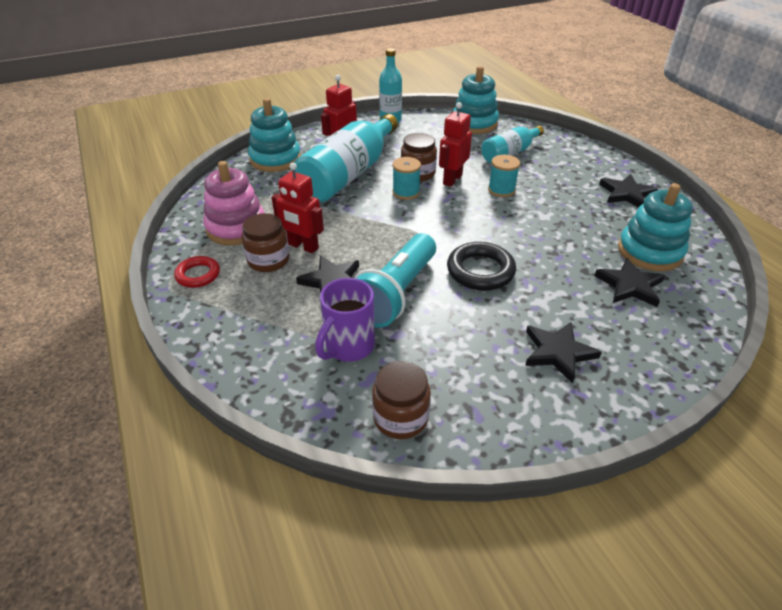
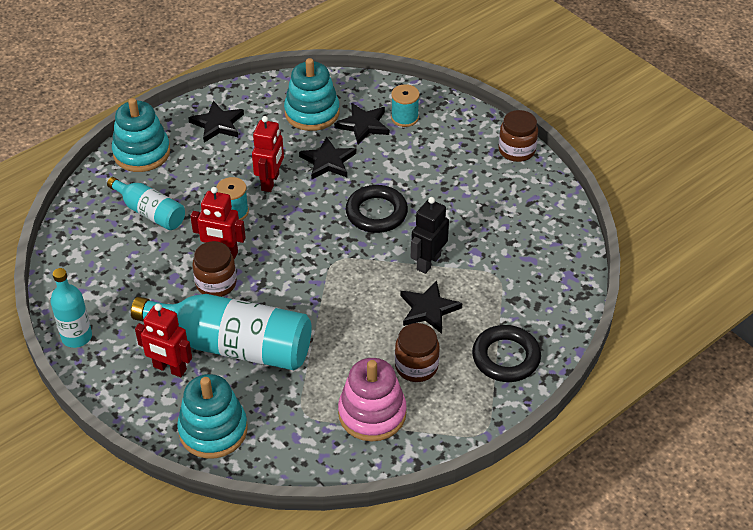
camera: 105 degrees left, 5 degrees up
red ring [174,256,220,288] -> none
red robot [272,163,324,253] -> red robot moved to [252,116,284,192]
purple mug [315,278,375,362] -> none
turquoise flashlight [354,234,436,328] -> black robot [411,197,449,274]
brown jar [372,361,431,439] -> brown jar moved to [498,110,538,162]
turquoise spool [393,157,421,200] -> turquoise spool moved to [391,84,419,127]
turquoise stacking toy [453,66,499,134] -> turquoise stacking toy moved to [112,98,170,172]
black star [525,322,602,384] -> black star moved to [299,136,356,179]
none -> black ring [472,325,541,382]

